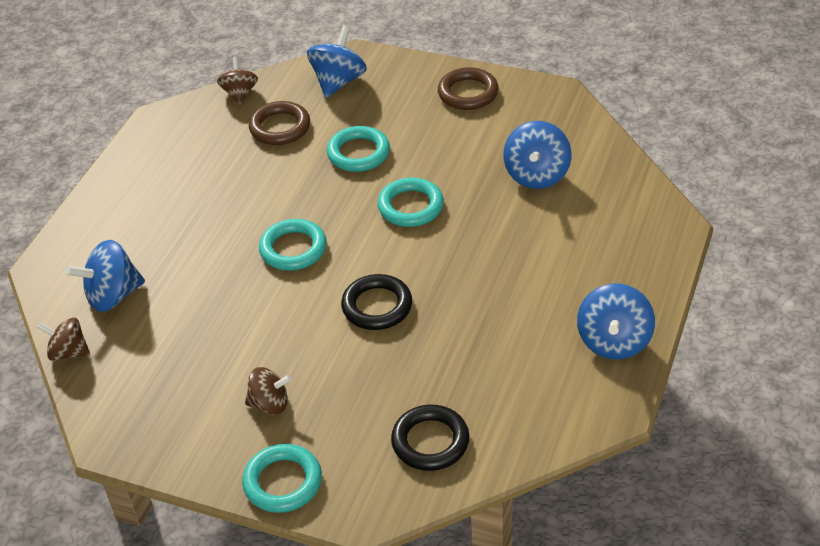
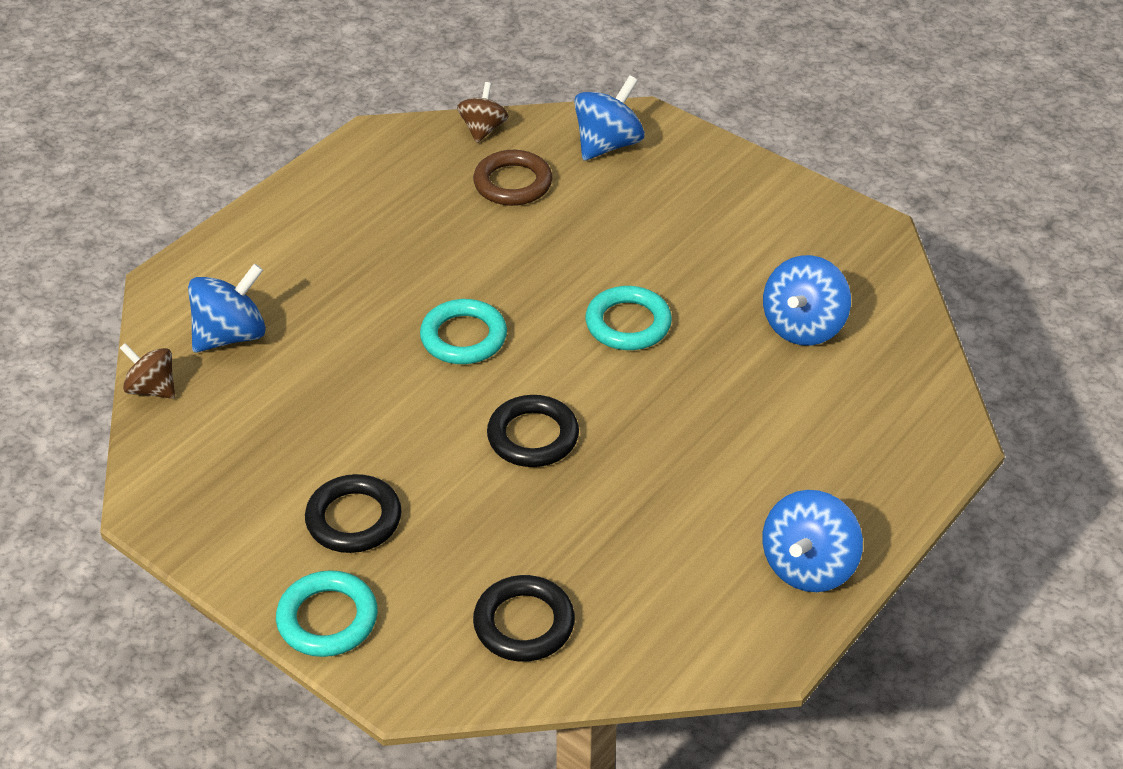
camera: 15 degrees right, 0 degrees up
blue spinning top [65,240,145,312] -> blue spinning top turned 150 degrees clockwise [188,263,266,353]
brown spinning top [245,367,292,414] -> black ring [305,474,402,553]
turquoise ring [327,126,390,172] -> none
brown ring [438,67,498,110] -> none

